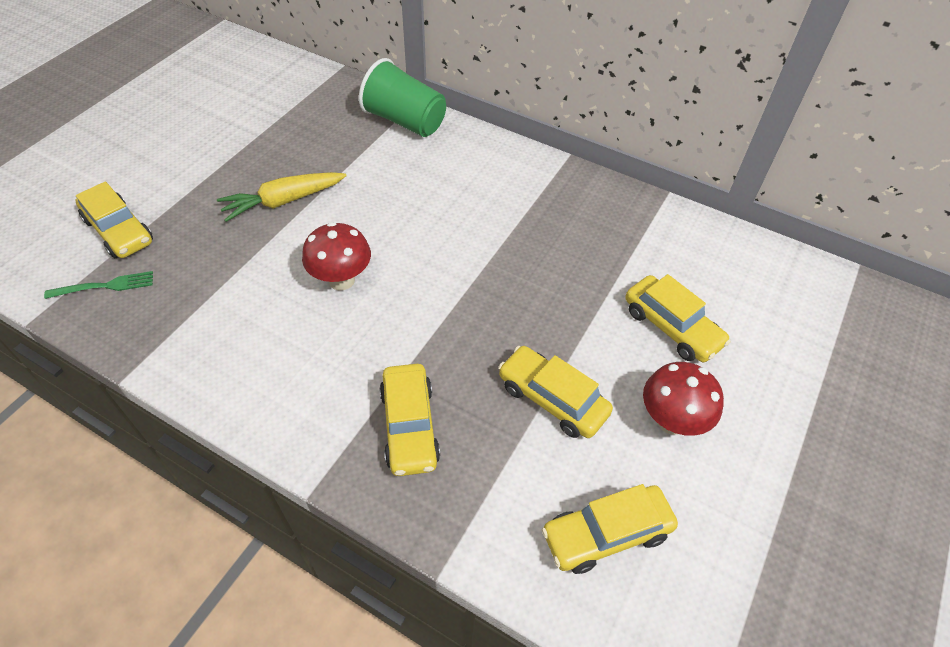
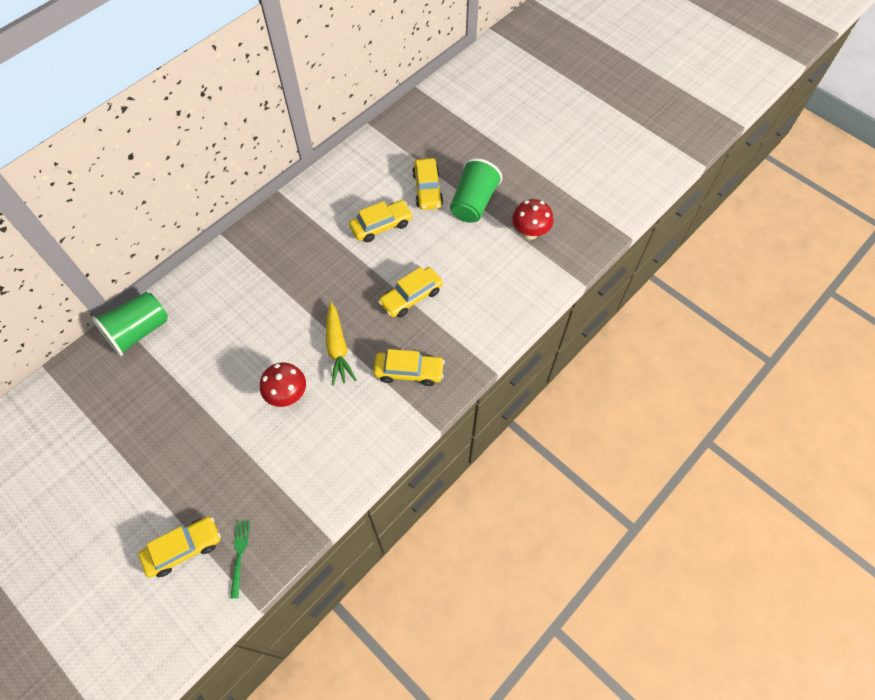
camera: 75 degrees left, 10 degrees up
yellow carrot [217,172,346,222] -> yellow carrot moved to [326,302,356,386]
yellow car [542,484,678,574] -> yellow car moved to [412,158,443,210]
red mushroom [643,362,724,436] -> red mushroom moved to [512,199,554,240]
none -> green cup [450,158,503,223]

